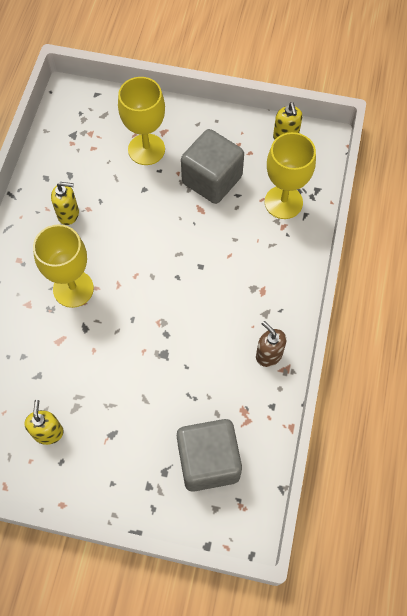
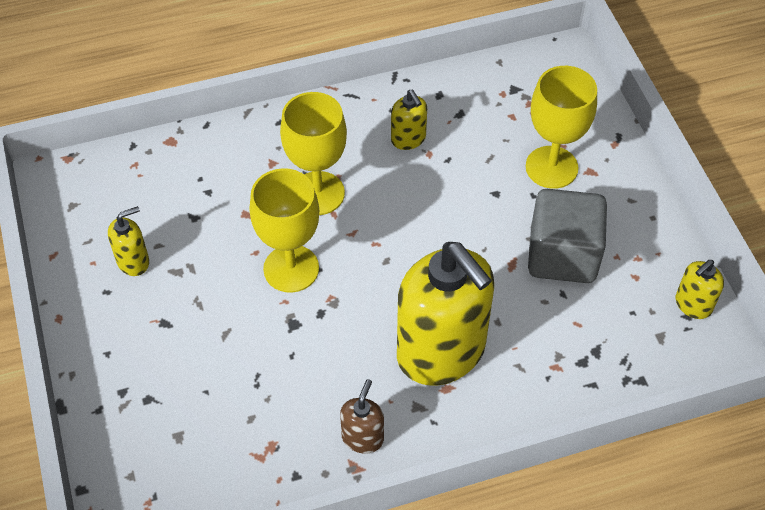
camera: 60 degrees right, 10 degrees down
grey cube [177,419,242,492] -> none
yellow goblet [265,132,316,219] -> yellow goblet moved to [250,168,319,292]
none -> yellow soap dispenser [397,242,494,386]

